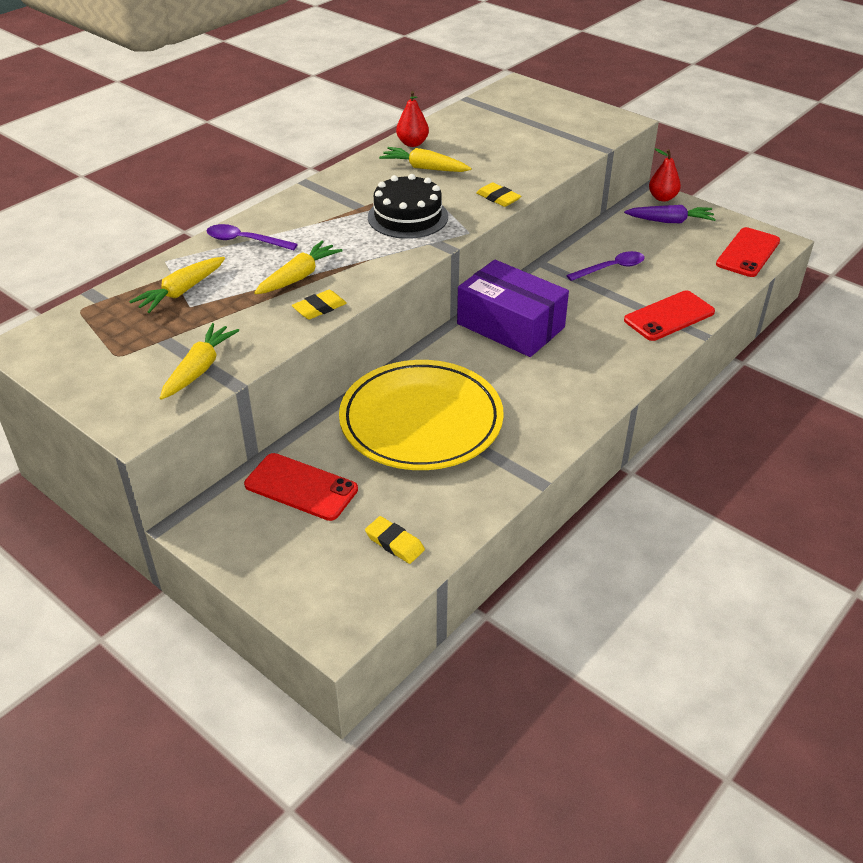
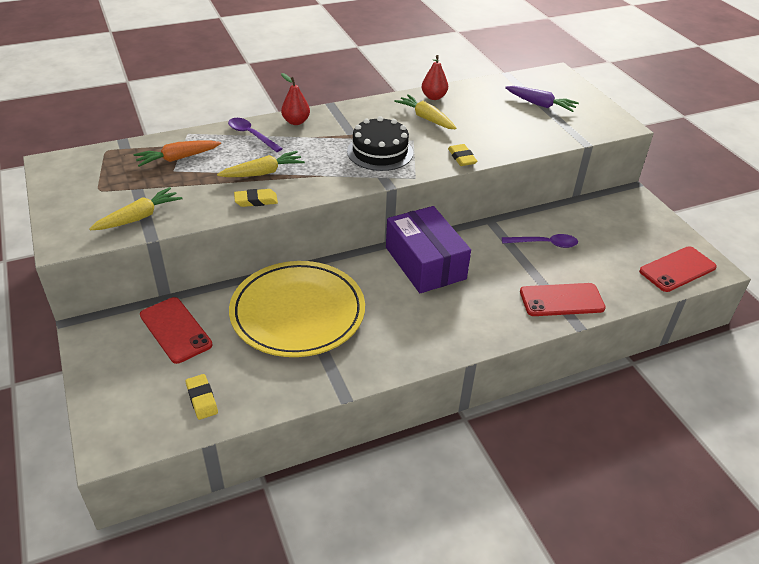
camera: 25 degrees right, 0 degrees up
yellow carrot [129,257,225,313] -> orange carrot [134,141,221,167]
purple carrot [624,205,716,223] -> purple carrot moved to [505,86,579,112]
red pear [649,148,681,202] -> red pear moved to [281,73,310,125]

